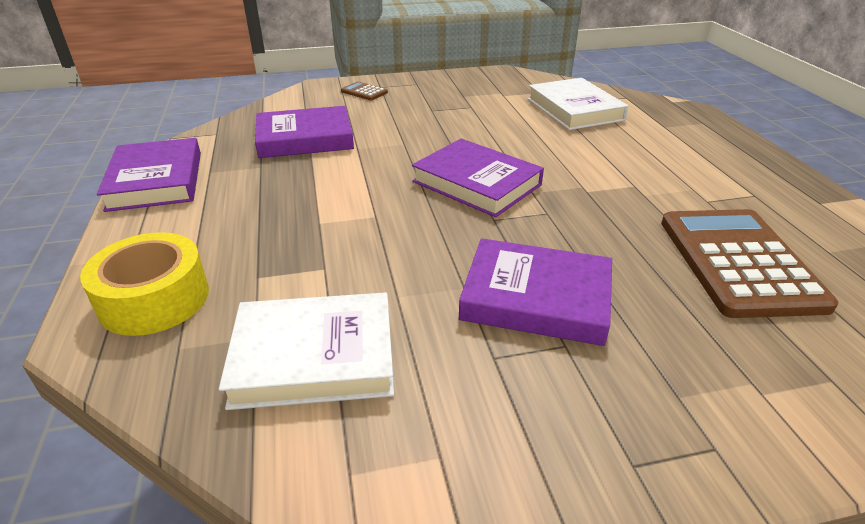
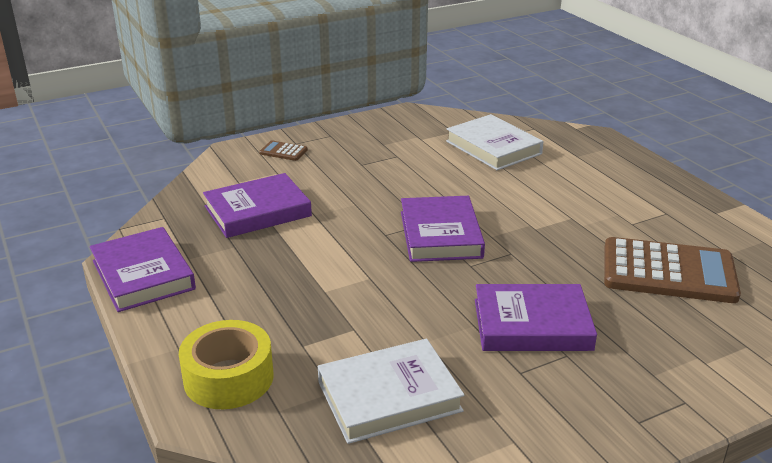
camera: 15 degrees left, 5 degrees down
purple book [412,138,544,217] -> purple book turned 60 degrees clockwise [401,196,485,262]
brown calculator [661,209,838,318] -> brown calculator turned 120 degrees clockwise [604,237,741,303]

